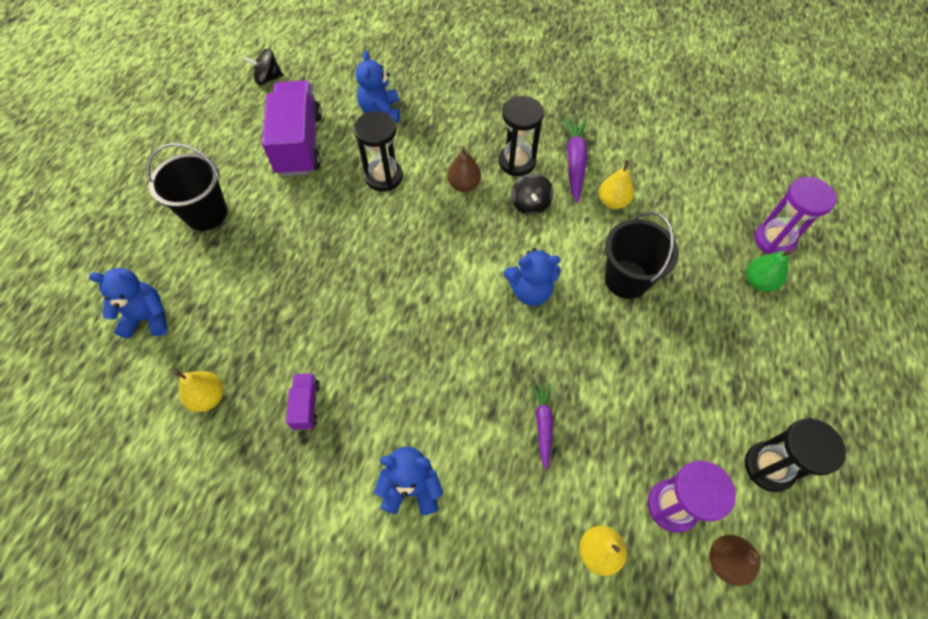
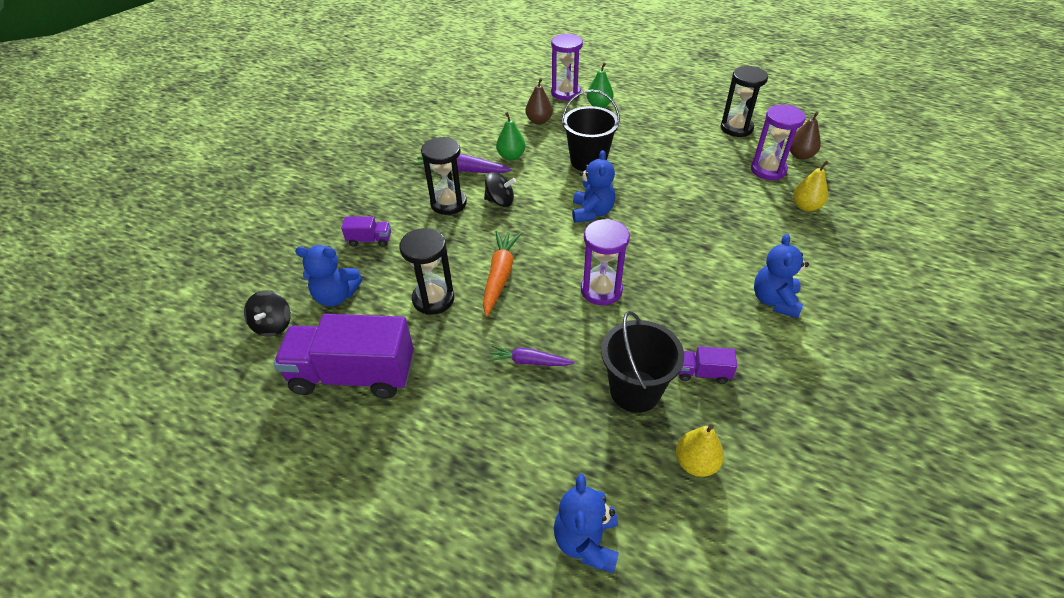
camera: 80 degrees left, 15 degrees down
black bucket [146,143,227,231] -> black bucket moved to [601,311,684,413]
black spinning top [244,49,283,85] -> black spinning top moved to [244,290,291,337]
brown pear [447,146,481,192] -> brown pear moved to [525,78,553,124]
purple carrot [531,383,553,471] -> purple carrot moved to [488,345,575,366]
yellow pear [599,160,634,209] -> green pear [496,112,526,161]
none -> purple truck [341,216,391,247]
none -> orange carrot [483,231,521,317]
none -> purple hourglass [581,219,630,305]

